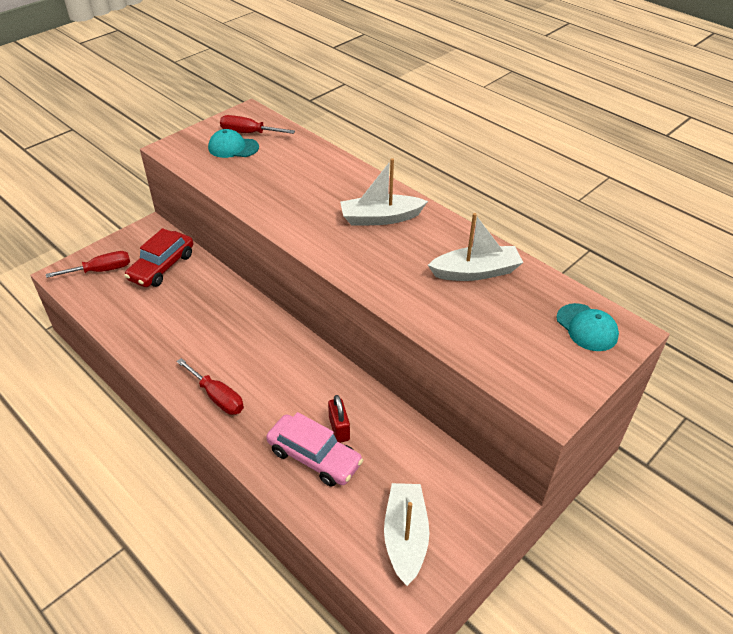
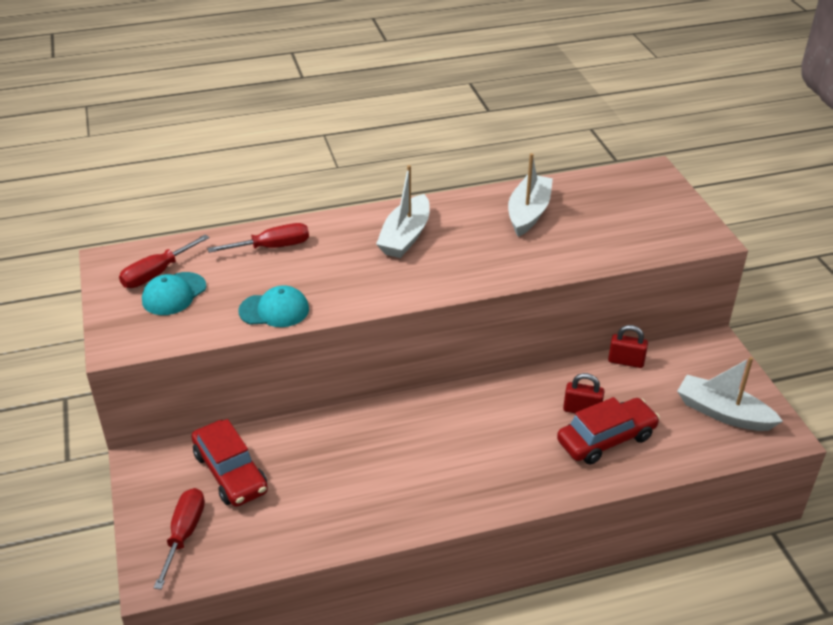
camera: 60 degrees left, 5 degrees down
red screwdriver [176,358,244,415] -> red screwdriver moved to [208,223,309,253]
pink car [266,412,363,487] -> red car [557,397,660,465]
turquoise cap [556,303,619,351] -> turquoise cap moved to [238,285,309,327]
none -> red padlock [608,325,648,368]

